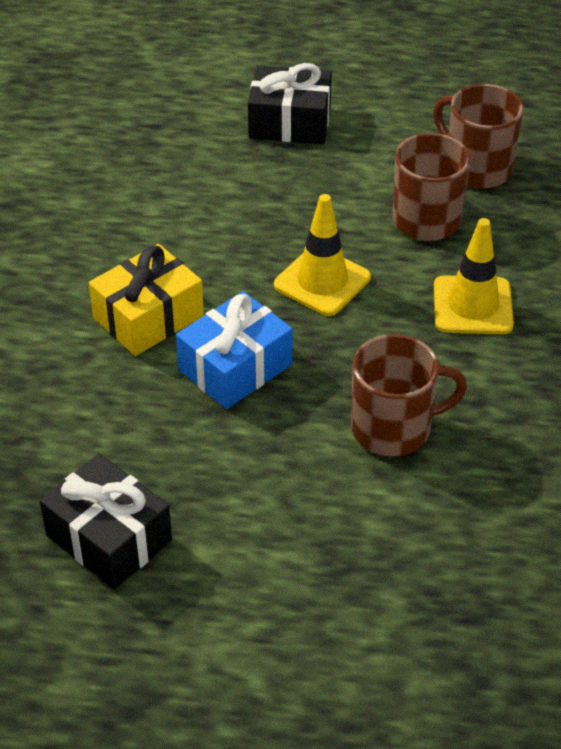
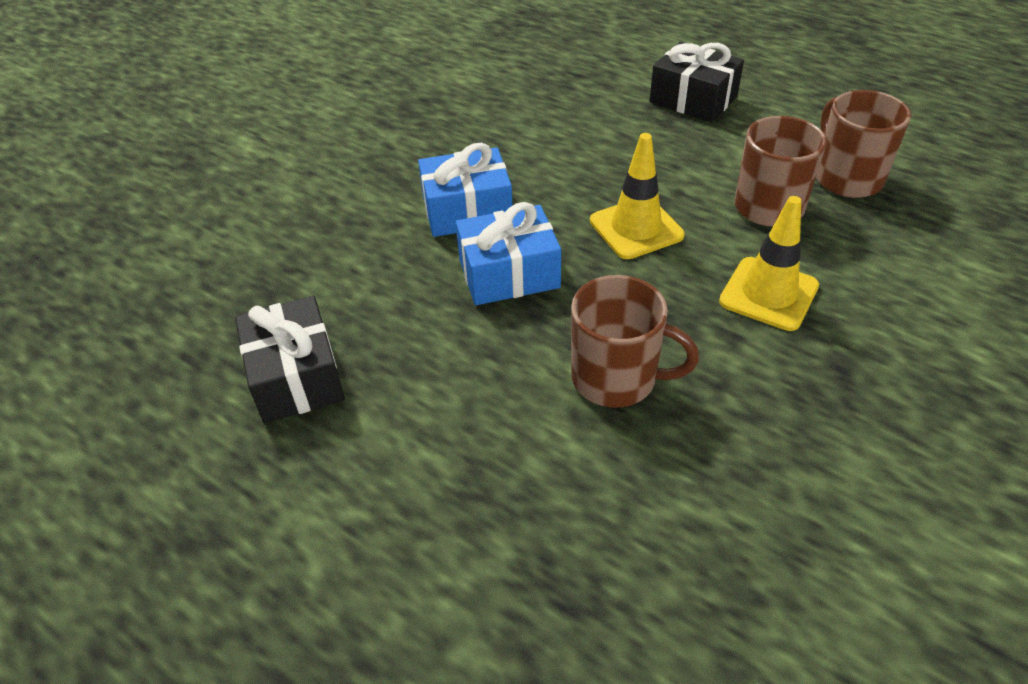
camera: 30 degrees right, 0 degrees up
yellow gift [89,244,204,356] -> blue gift [418,143,513,237]

